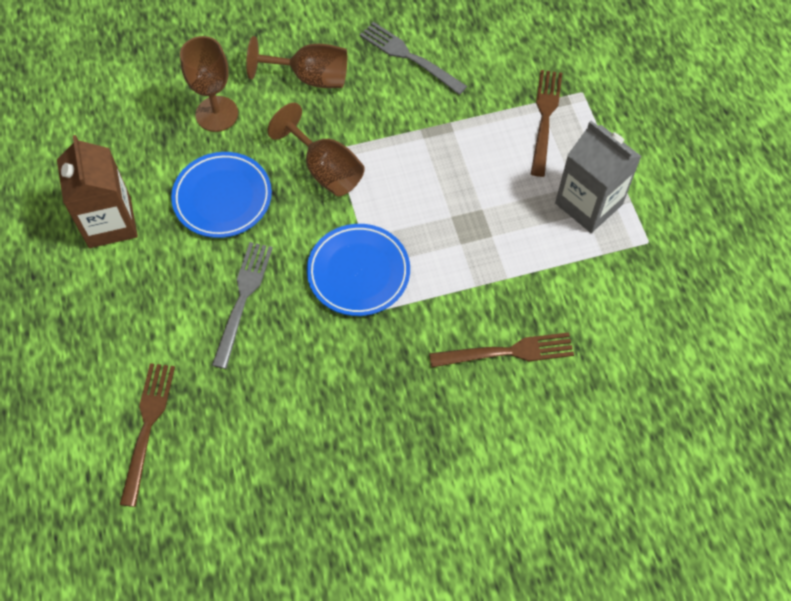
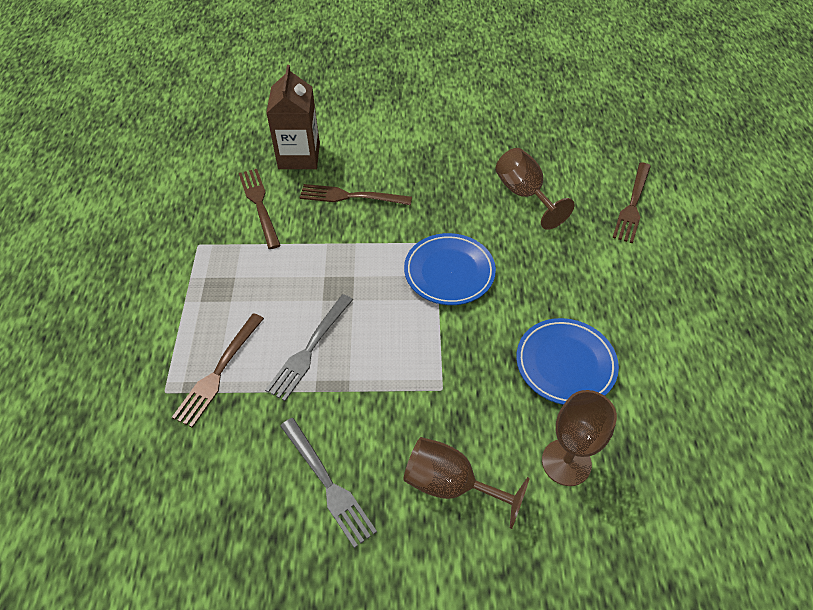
camera: 165 degrees left, 10 degrees down
brown carton [57,135,138,248] -> brown carton moved to [266,65,320,169]
grey fork [212,242,273,369] -> grey fork moved to [265,294,353,401]
brown goblet [267,103,365,196] -> brown goblet moved to [495,148,575,230]
grey carton [555,121,642,233] -> none
none -> brown fork [239,169,281,249]

